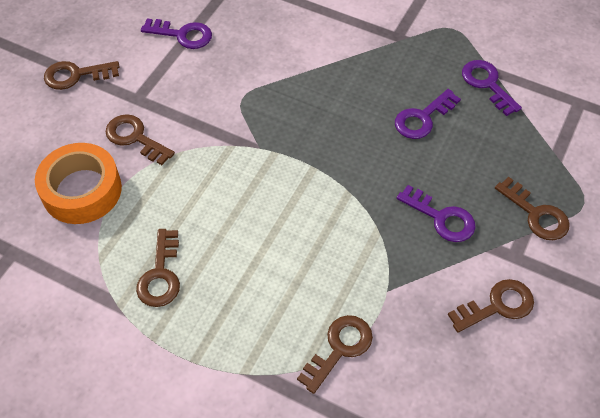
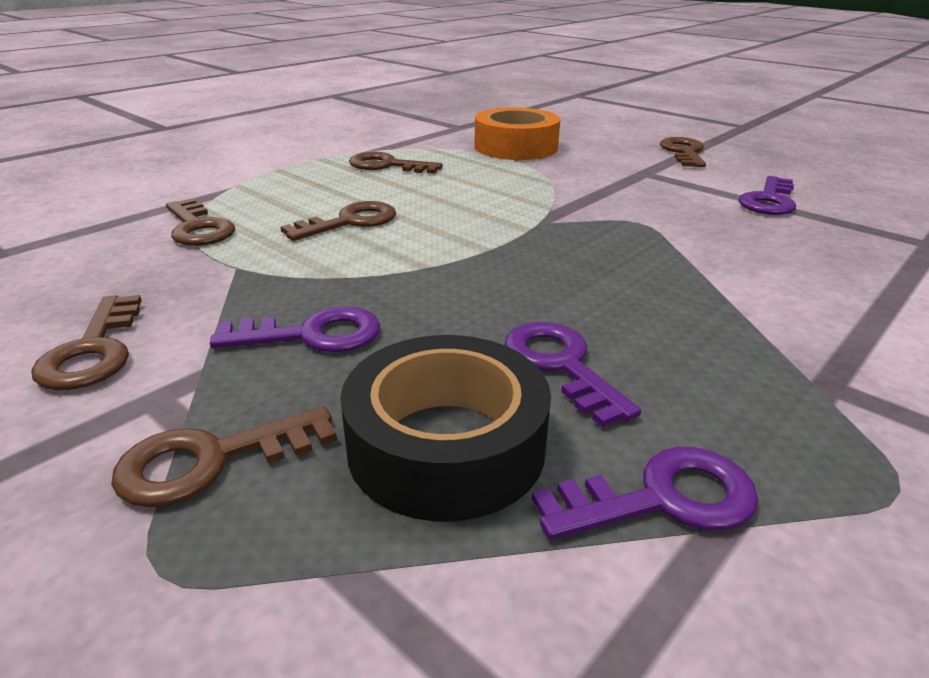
camera: 105 degrees right, 25 degrees down
brown key [106,114,175,165] -> brown key moved to [281,201,396,241]
purple key [397,185,476,242] -> purple key turned 150 degrees counterclockwise [210,306,380,352]
none -> black tape [340,335,551,522]

